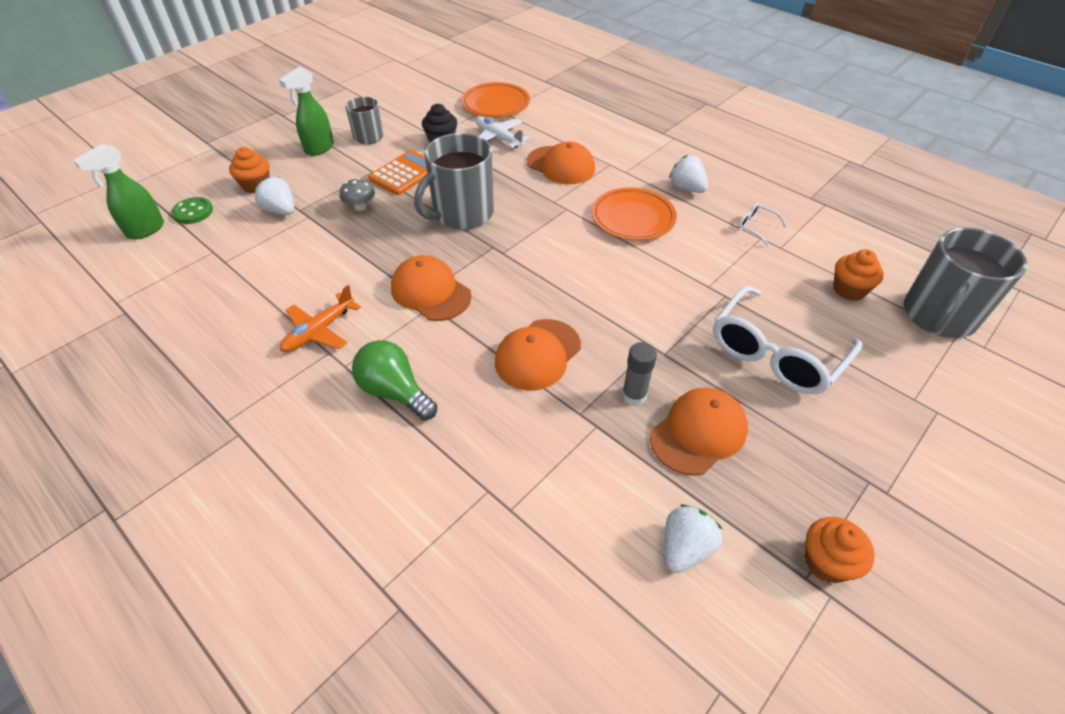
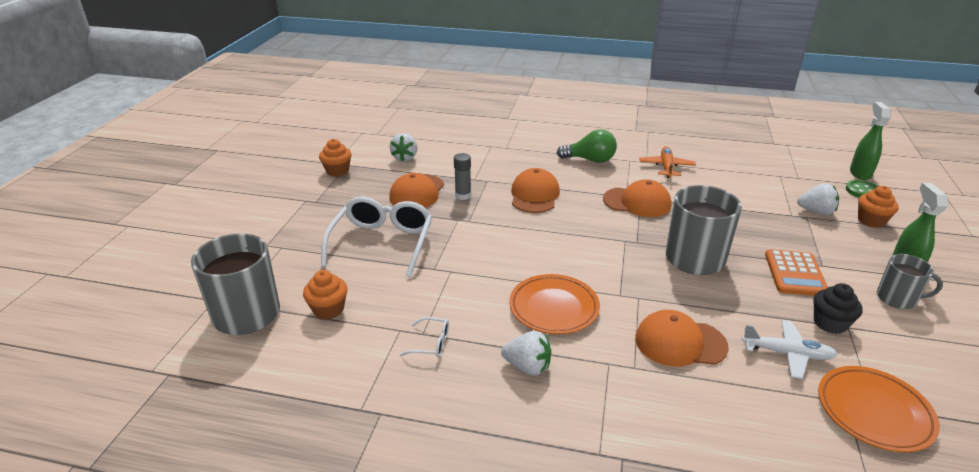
camera: 150 degrees right, 15 degrees down
grey mushroom [340,178,375,211] -> none

